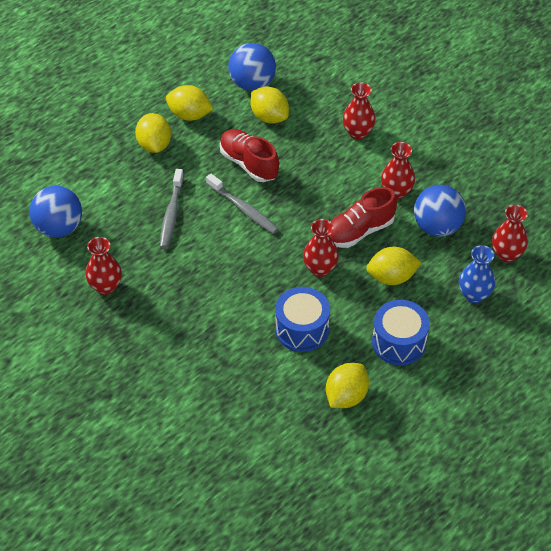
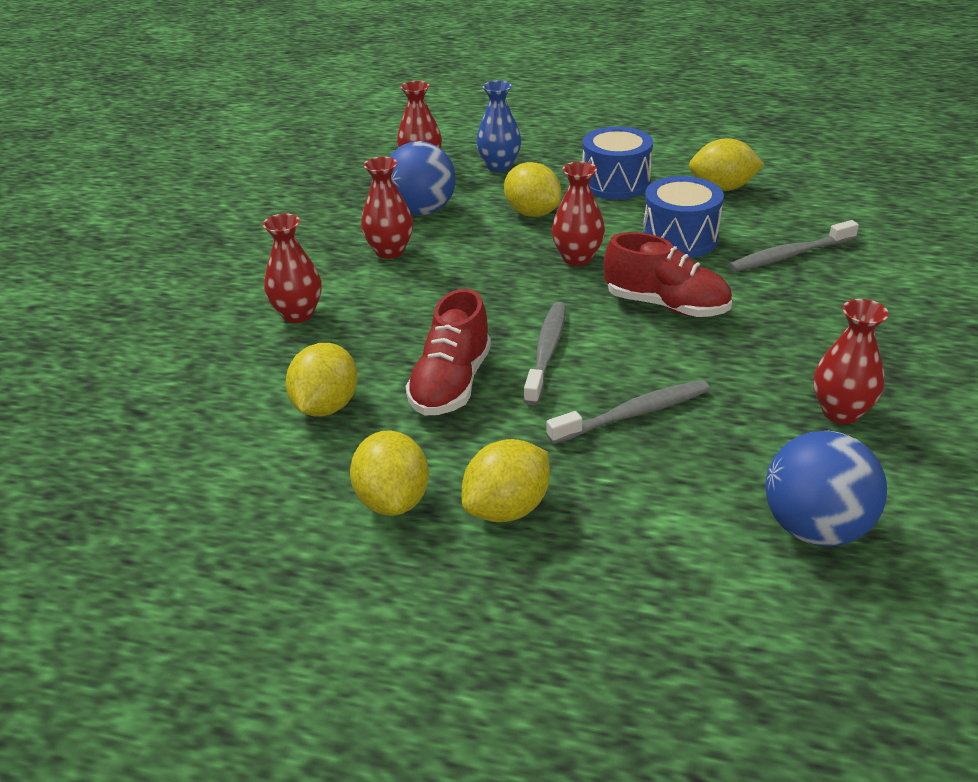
camera: 120 degrees left, 15 degrees down
blue ball [228,43,276,91] -> none
red shoe [329,187,397,248] -> red shoe moved to [604,232,732,317]
none -> grey toothbrush [729,220,859,272]

